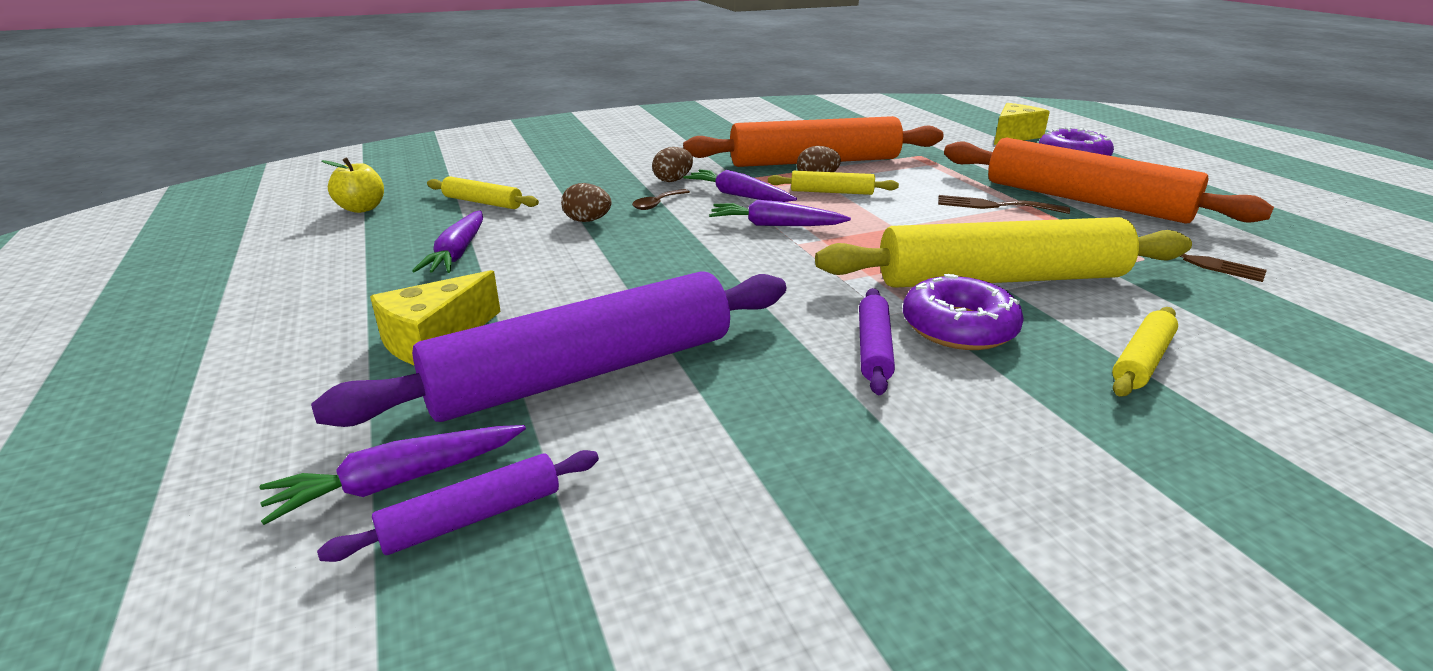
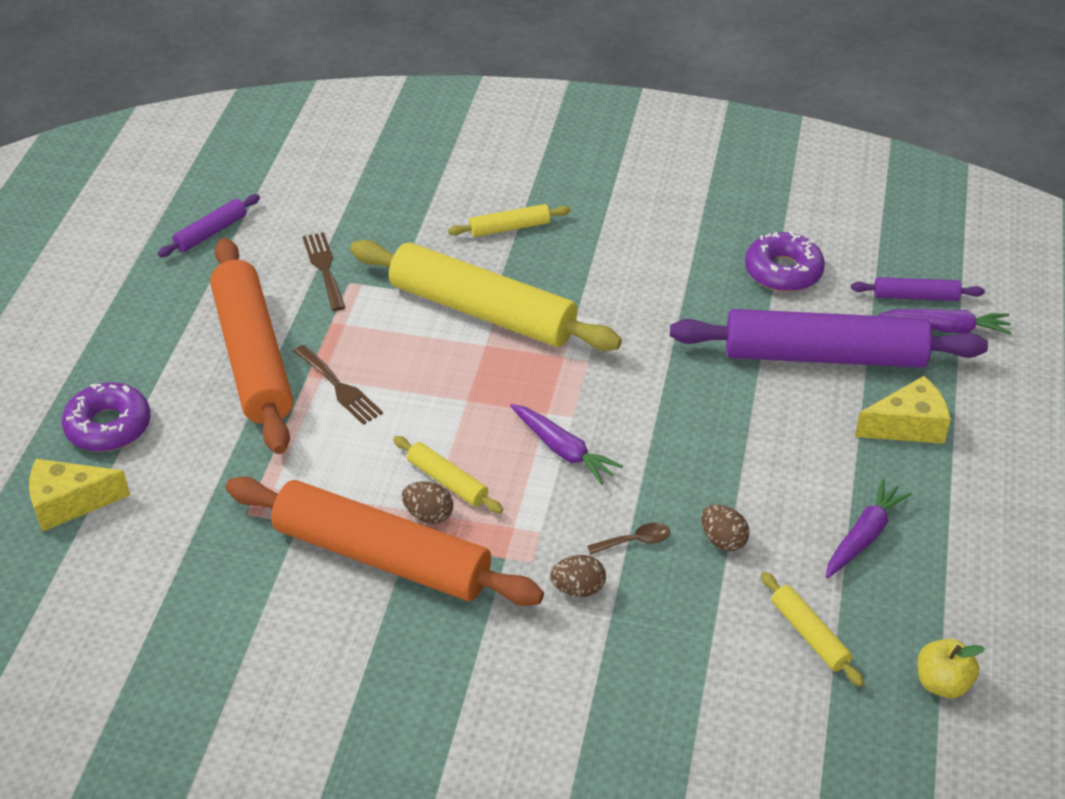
camera: 145 degrees left, 15 degrees up
purple carrot [683,169,797,202] -> none
purple rolling pin [859,288,895,395] -> purple rolling pin moved to [158,194,260,257]
purple donut [903,274,1024,350] -> purple donut moved to [745,231,825,292]

